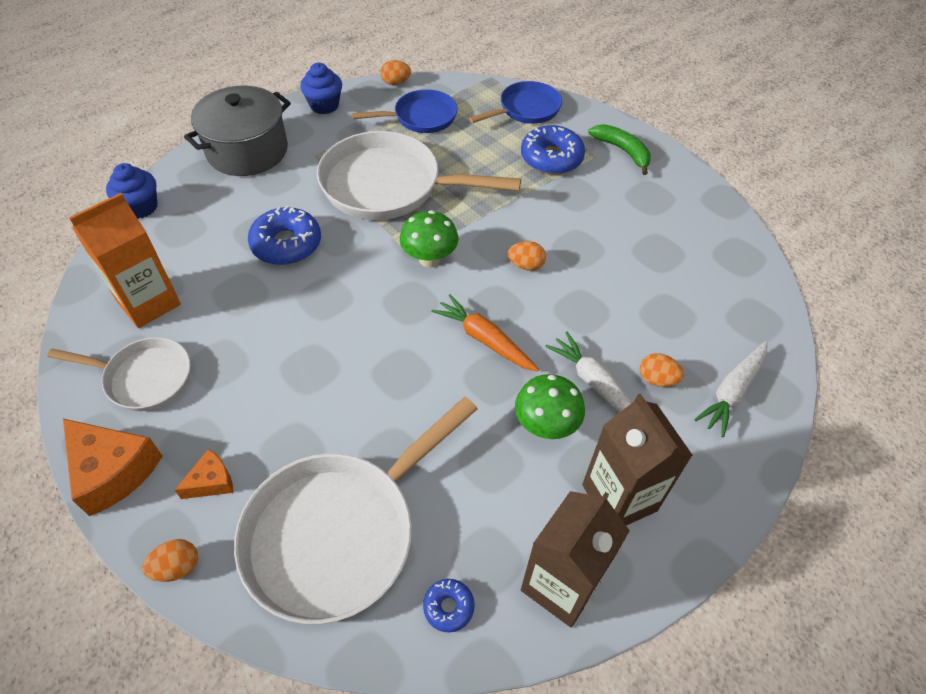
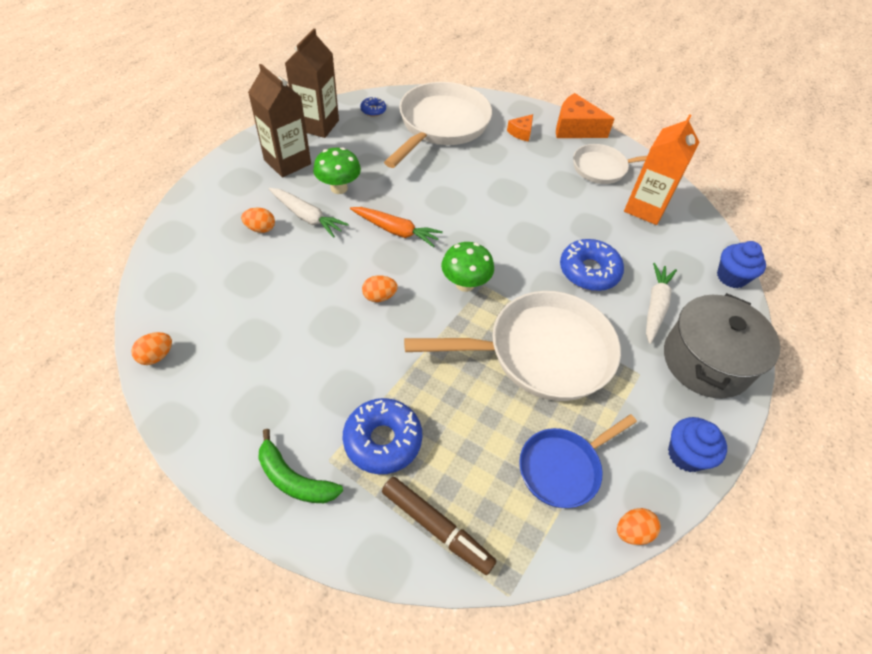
camera: 160 degrees right, 0 degrees up
orange egg [142,539,198,582] -> orange egg moved to [131,332,172,365]
blue pan [469,81,562,124] -> brown marker [382,477,496,575]
white carrot [694,341,768,437] -> white carrot moved to [646,263,677,344]

